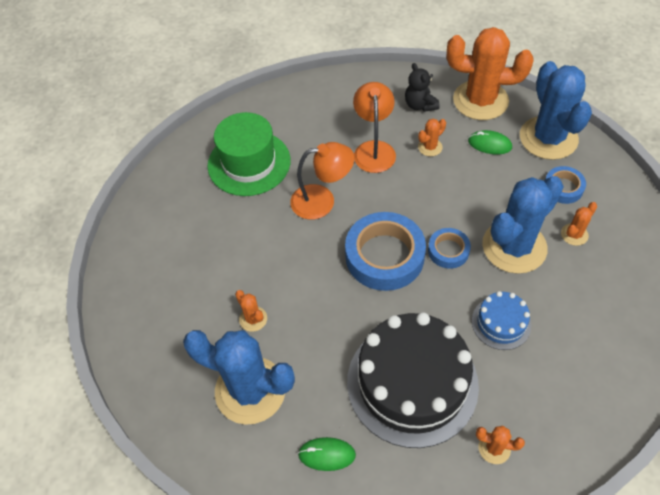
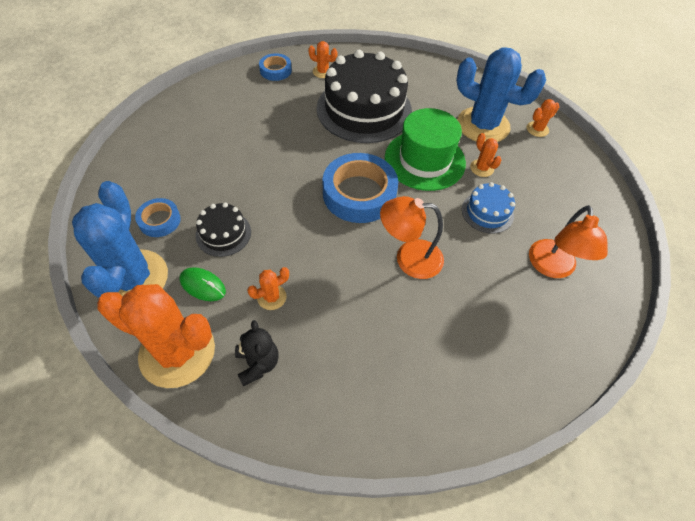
camera: 175 degrees left, 0 degrees up
green hat [207,112,291,196] -> green hat moved to [385,108,466,191]
green mouse [298,437,356,471] -> none
orange lamp [353,82,396,173] -> orange lamp moved to [529,205,608,278]
blue tape [428,228,471,269] -> blue tape moved to [259,53,292,81]
blue cake [472,291,531,350] -> blue cake moved to [462,182,515,234]
blue cactus [482,176,564,274] -> none
orange cactus [561,202,597,246] -> orange cactus moved to [527,99,559,137]
none -> black cake [196,202,251,257]

